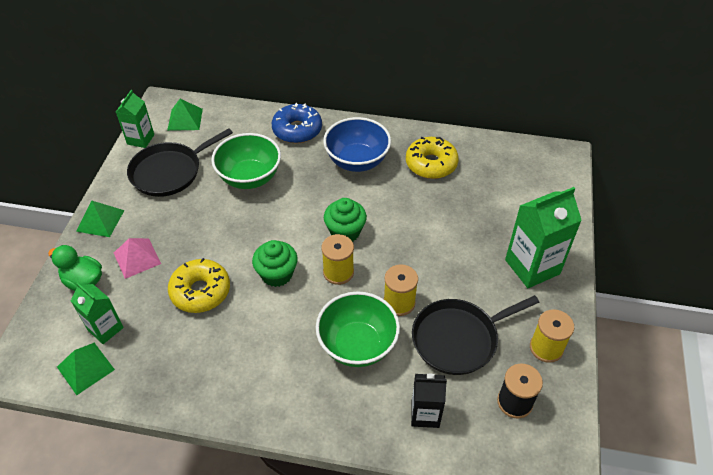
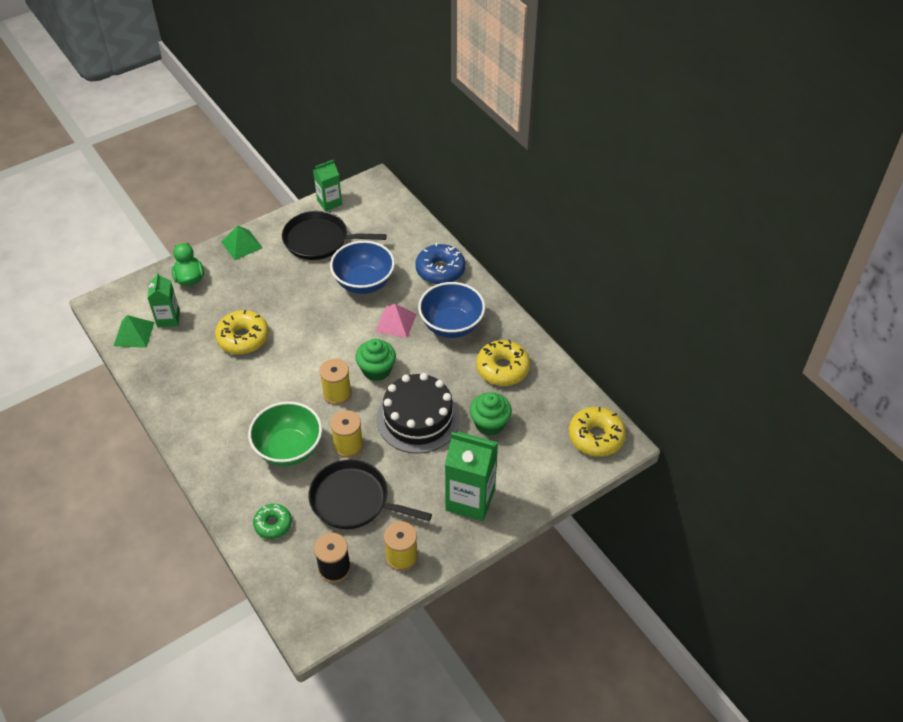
camera: 45 degrees right, 0 degrees up
pink pyramid [114,238,161,279] -> pink pyramid moved to [375,304,416,338]
green pyramid [167,99,203,131] -> none
green bowl [211,133,281,189] -> blue bowl [330,241,395,294]
green cupcake [252,240,298,287] -> green cupcake moved to [470,392,512,436]
black carton [411,374,447,428] -> green donut [253,504,292,539]
none -> black cake [377,373,460,454]
none -> yellow donut [569,407,626,457]

